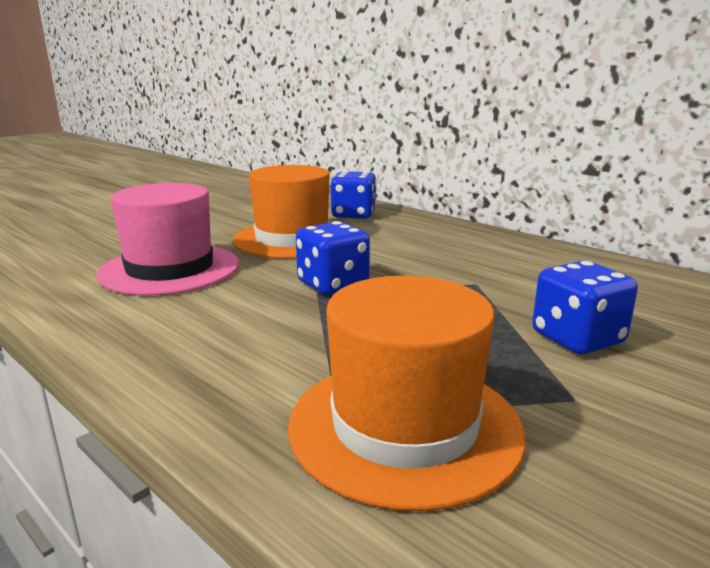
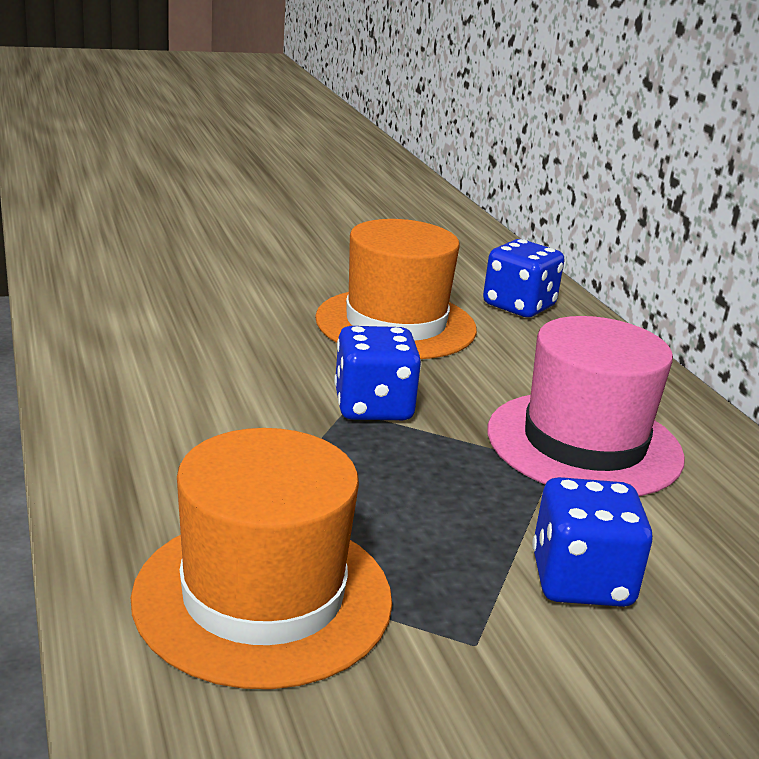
camera: 25 degrees right, 5 degrees up
pink hat [97,183,239,295] -> pink hat moved to [488,316,685,496]

